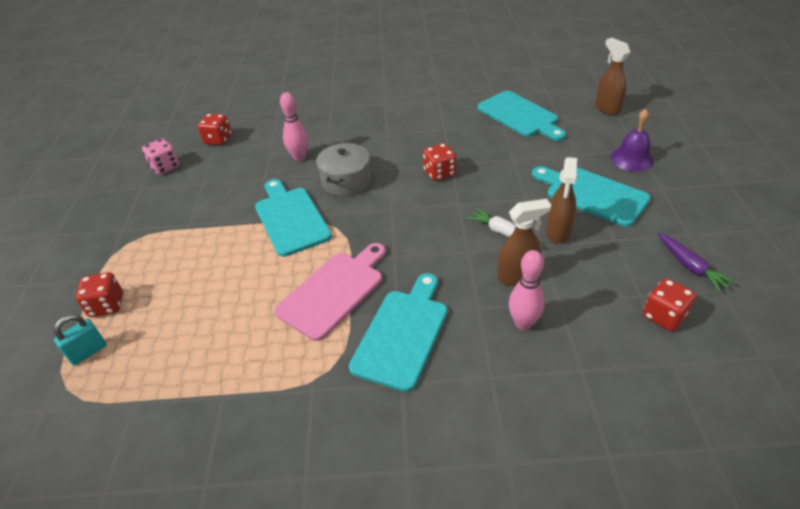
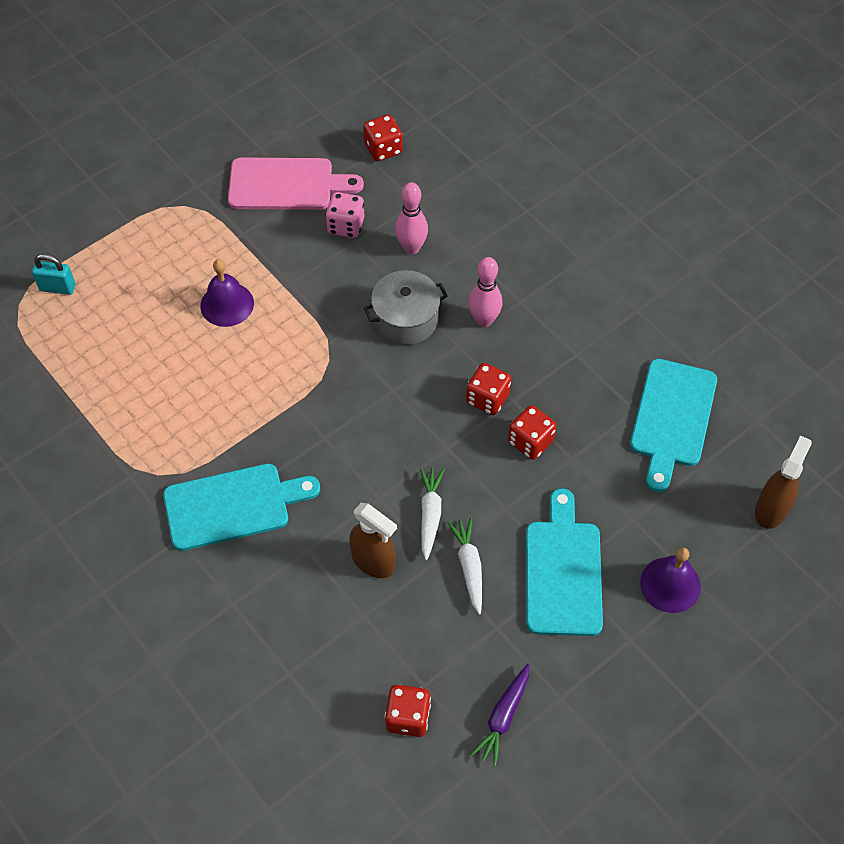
camera: 50 degrees right, 15 degrees up
red dice [76,272,123,317] -> red dice moved to [508,405,556,460]
pink dice [142,138,179,175] -> pink dice moved to [325,192,365,238]
turquoise cutting board [255,179,332,257] -> none
pink cutting board [274,243,386,341] -> pink cutting board moved to [228,157,364,210]
pink bowling pin [509,250,545,330] -> pink bowling pin moved to [468,257,502,327]
brown spray bottle [546,157,578,244] -> white carrot [447,518,482,615]
none -> purple bell [200,259,254,327]

